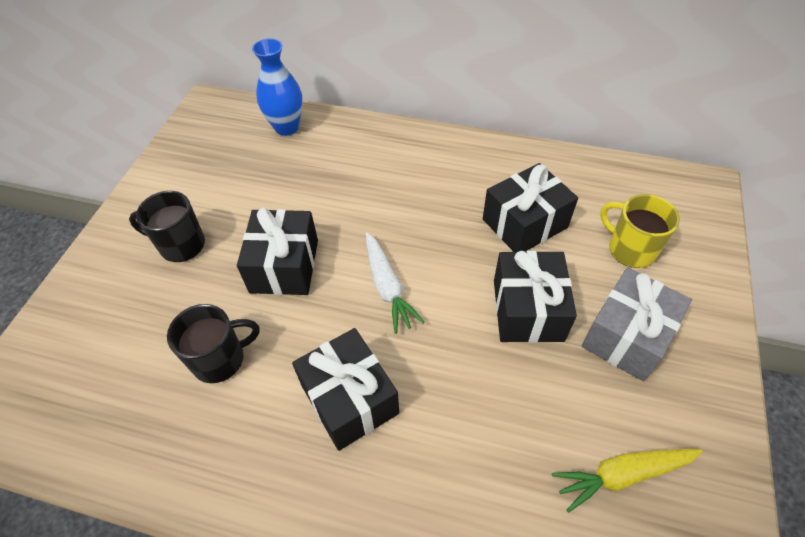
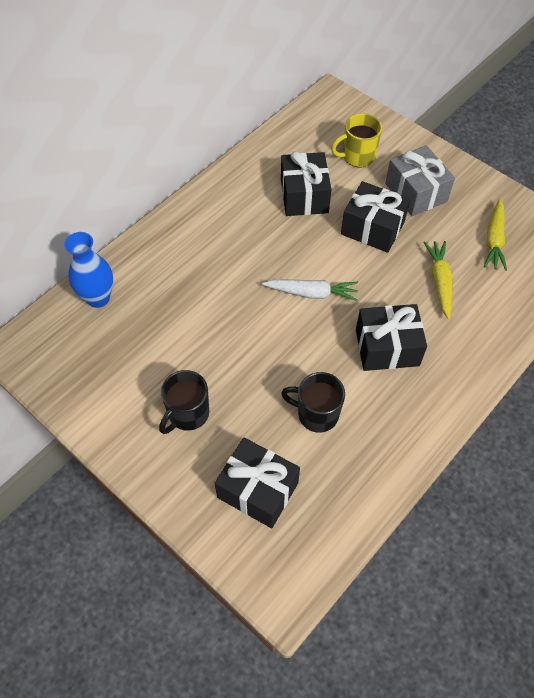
camera: 65 degrees left, 5 degrees up
black mug [167,304,260,383] -> black mug turned 75 degrees counterclockwise [281,372,345,433]
black gift [237,208,318,295] -> black gift moved to [215,437,300,528]
none -> yellow carrot [423,241,452,319]

